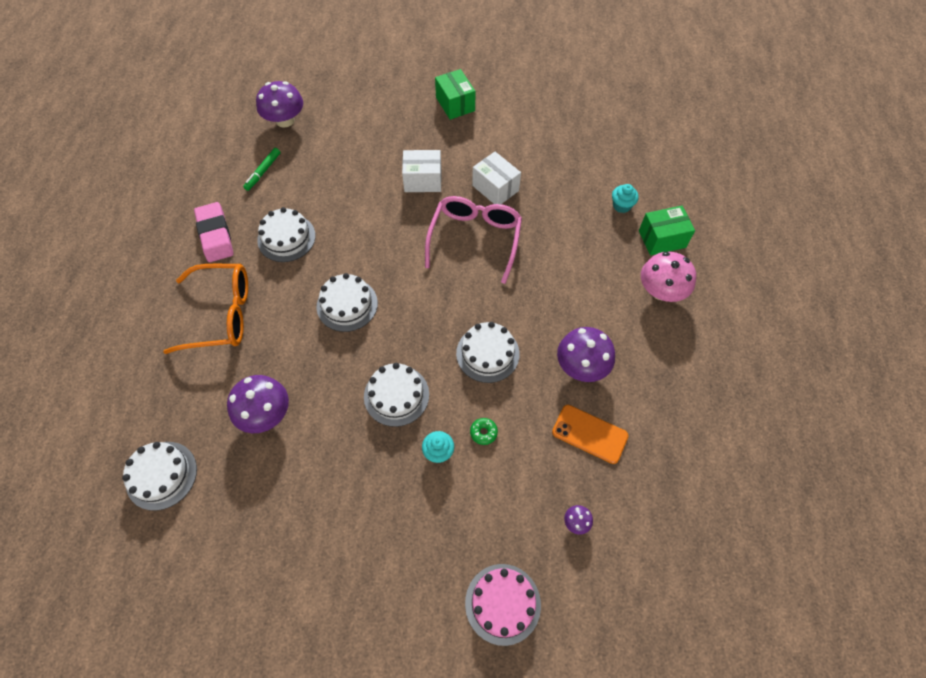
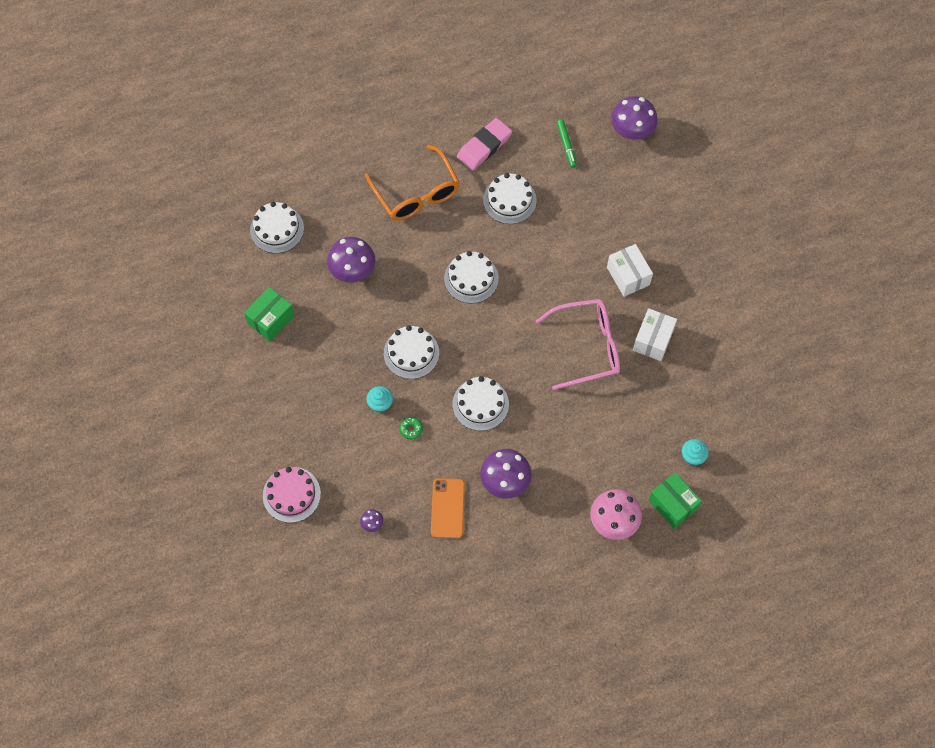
camera: 65 degrees right, 5 degrees up
green marker [243,148,280,191] -> green marker turned 105 degrees counterclockwise [557,120,577,168]
green box [435,69,476,120] -> green box moved to [244,287,295,341]

